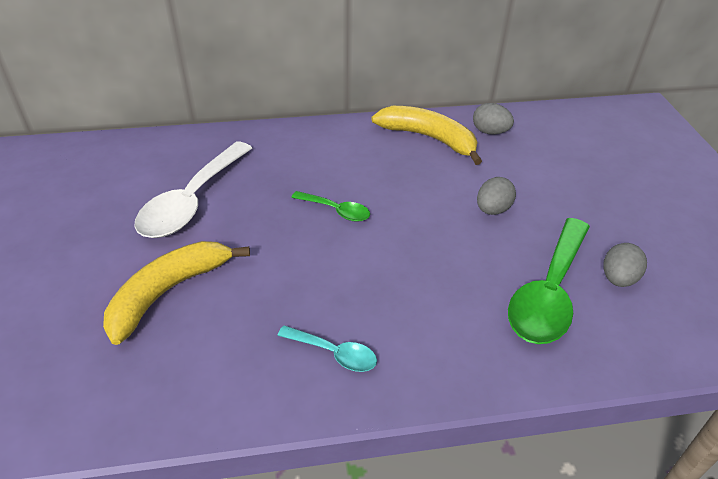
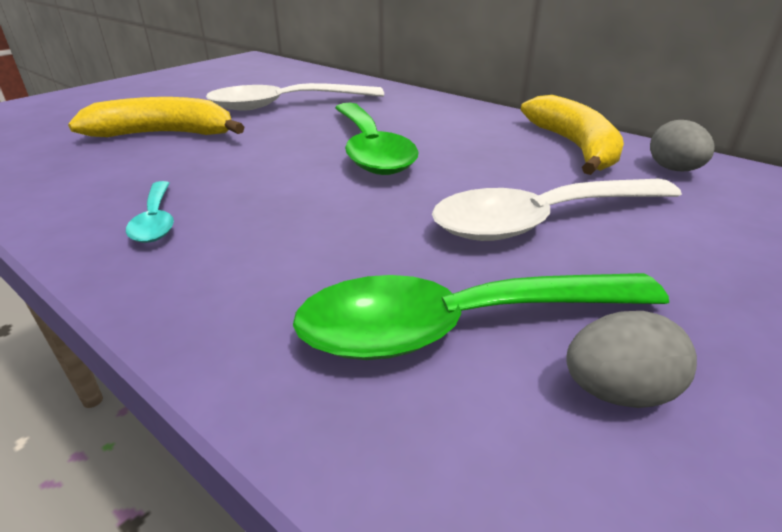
camera: 50 degrees right, 10 degrees down
green spoon [291,191,370,222] -> green spoon [335,103,419,175], size x2.01
grey egg [477,177,516,215] -> white spoon [432,179,682,241]

